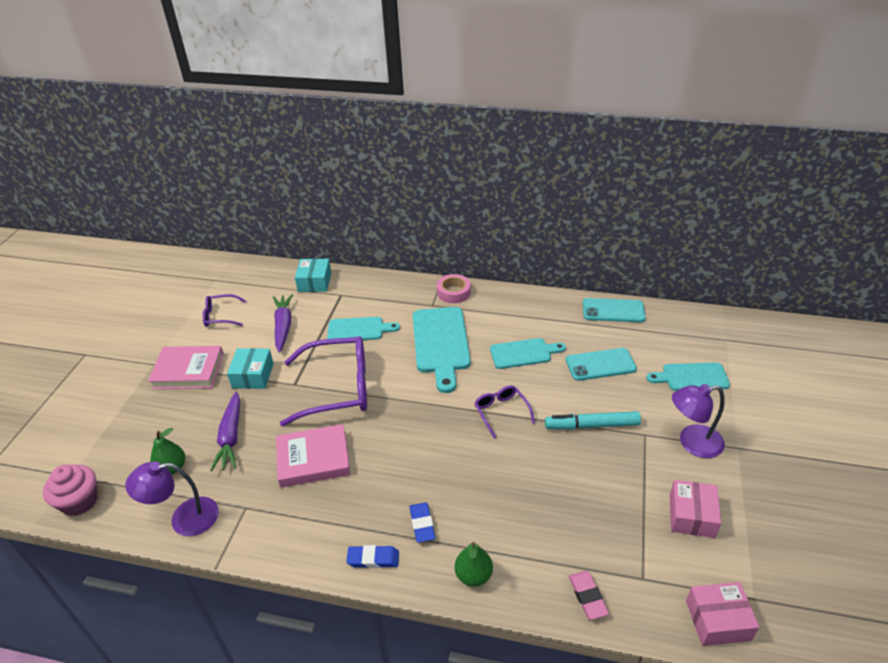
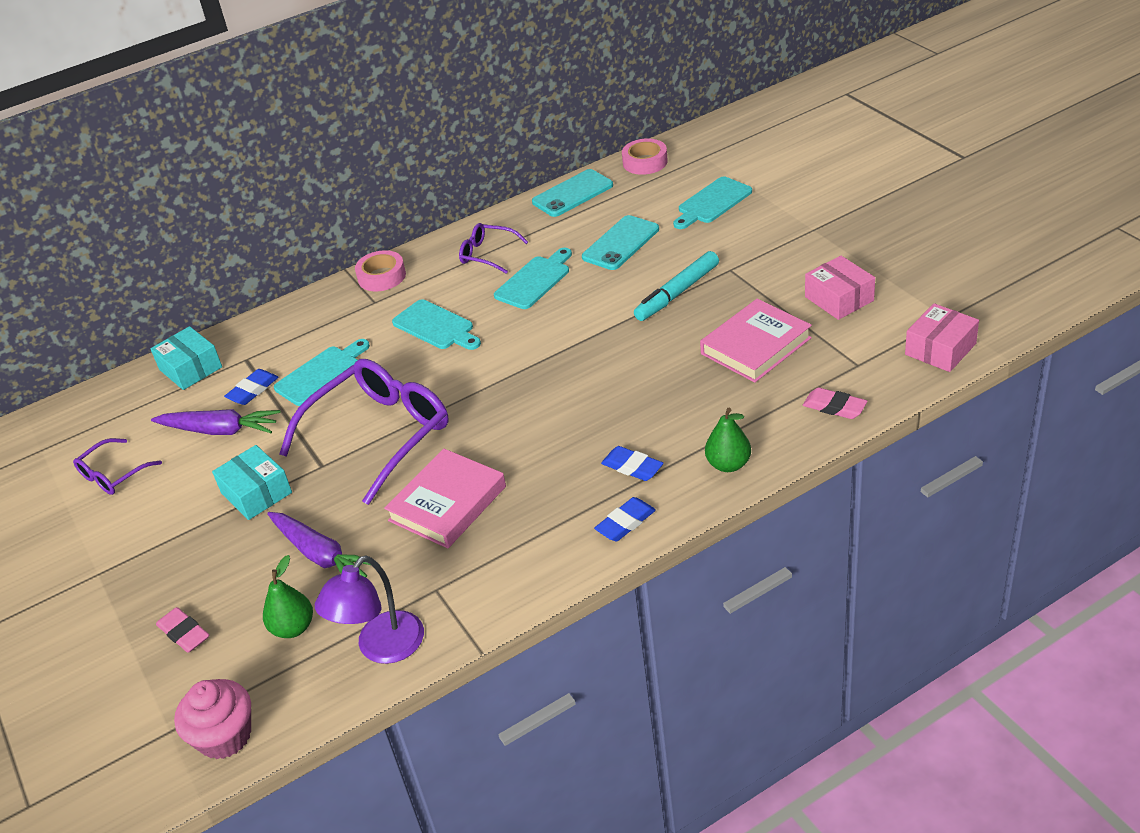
camera: 40 degrees left, 0 degrees up
pink book [148,346,224,389] -> pink book moved to [700,299,812,383]
purple carrot [273,294,293,353] -> purple carrot turned 150 degrees clockwise [151,409,281,435]
turquoise cutting board [413,307,471,393] -> turquoise cutting board [392,299,481,350], size x0.62
purple glasses [474,385,535,439] -> purple glasses moved to [459,223,528,274]
purple lamp [672,384,725,458] -> none
none -> pink eraser [156,607,209,653]
none -> blue eraser [224,369,279,405]
none -> pink tape [622,138,668,175]

